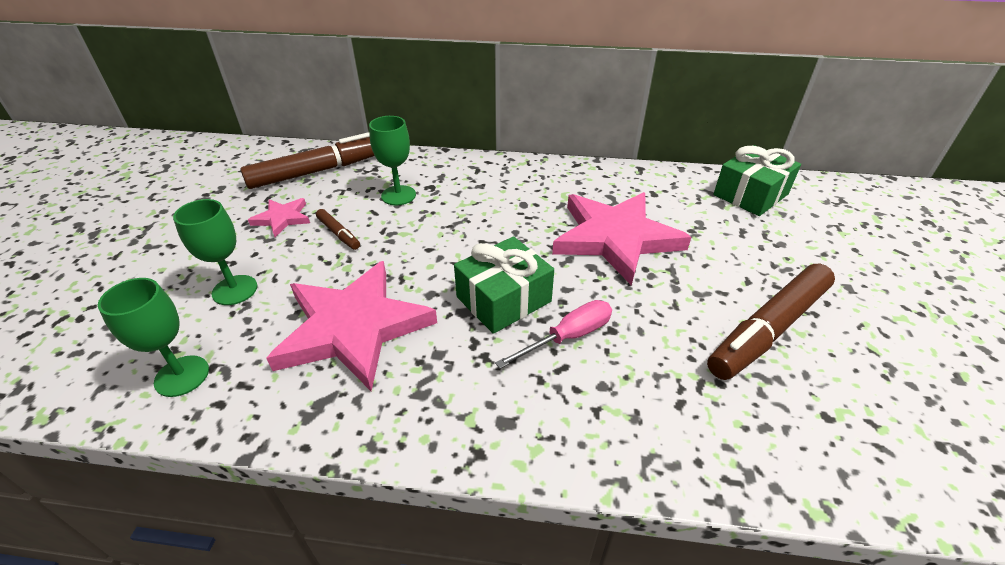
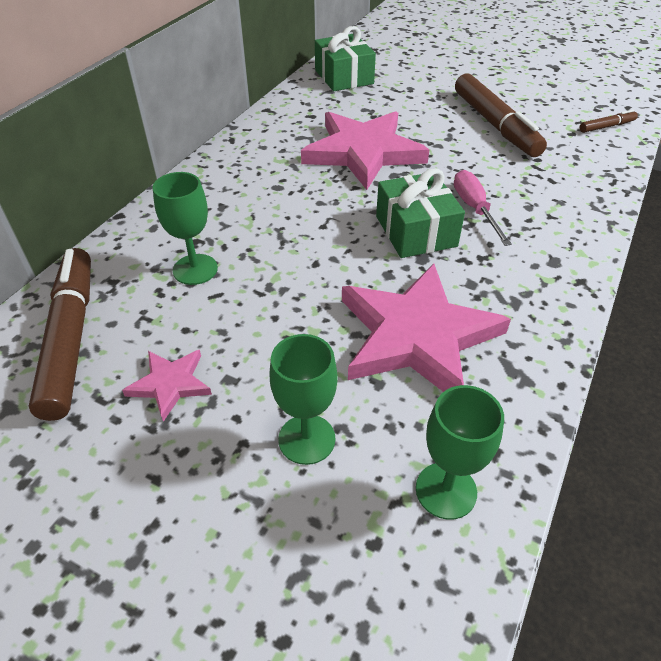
camera: 70 degrees left, 5 degrees up
brown marker [316,209,360,250] -> brown marker moved to [580,110,638,133]

